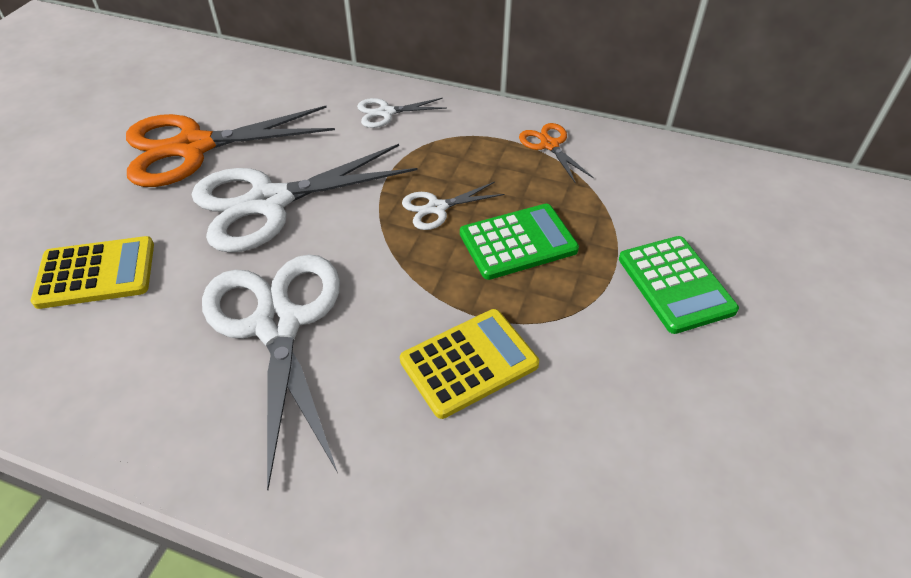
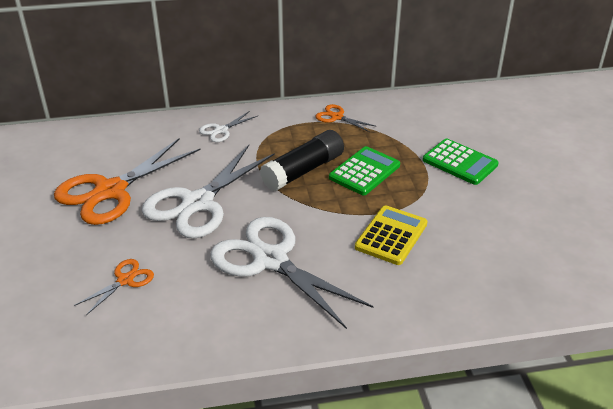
camera: 30 degrees left, 10 degrees down
yellow calculator [31,236,154,309] -> orange scissors [74,259,154,315]
white scissors [402,182,505,230] -> black glue stick [260,130,344,191]

